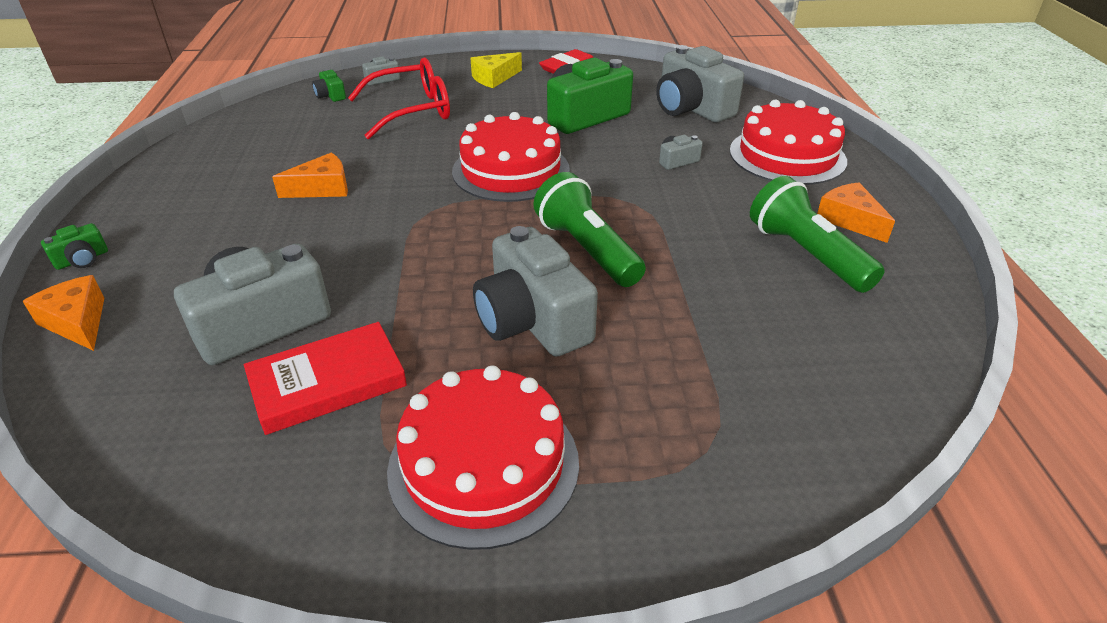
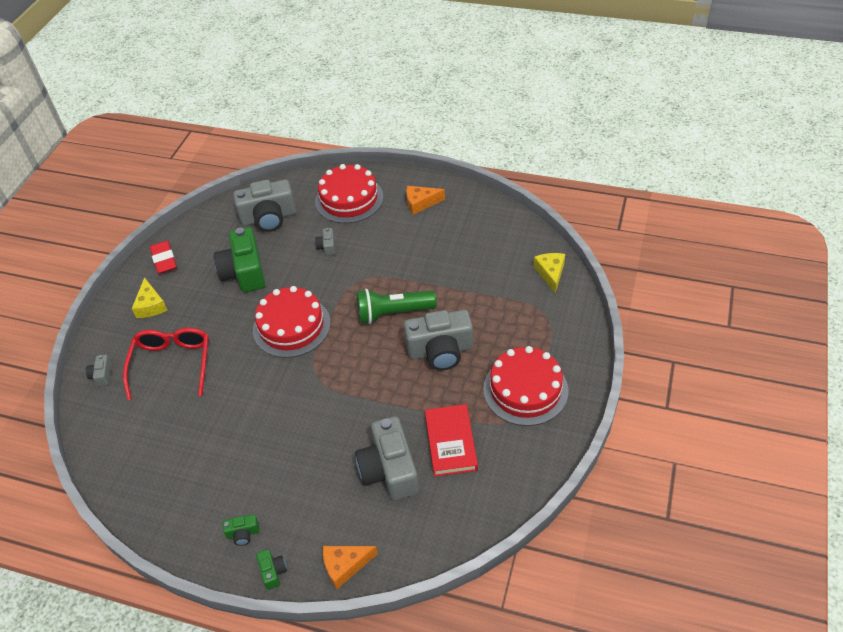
camera: 65 degrees left, 10 degrees up
orange cheese [272,153,348,198] -> none
green camera [312,69,346,102] -> green camera moved to [223,514,259,546]
green flashlight [750,176,885,293] -> none
none -> yellow cheese [534,253,565,294]

